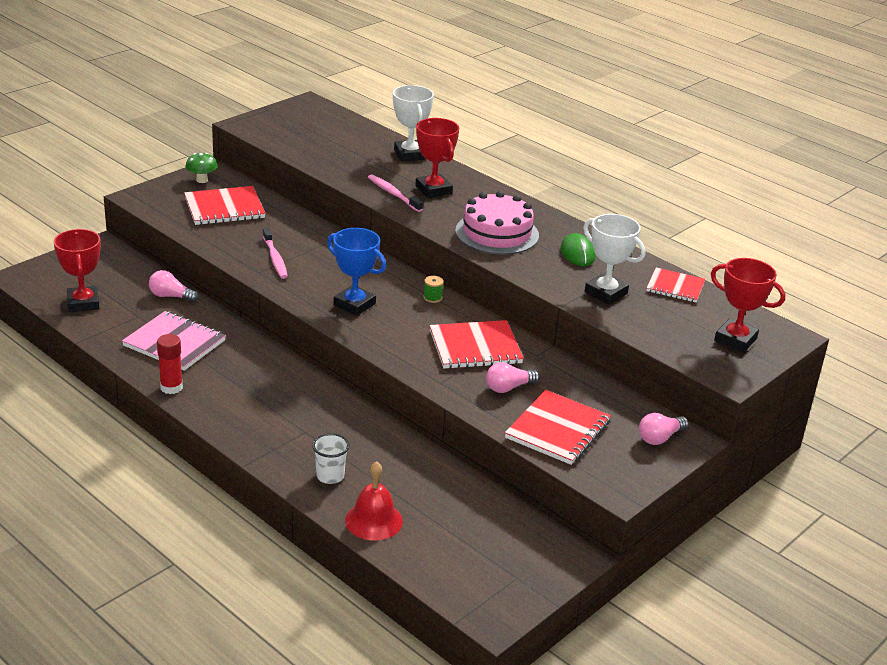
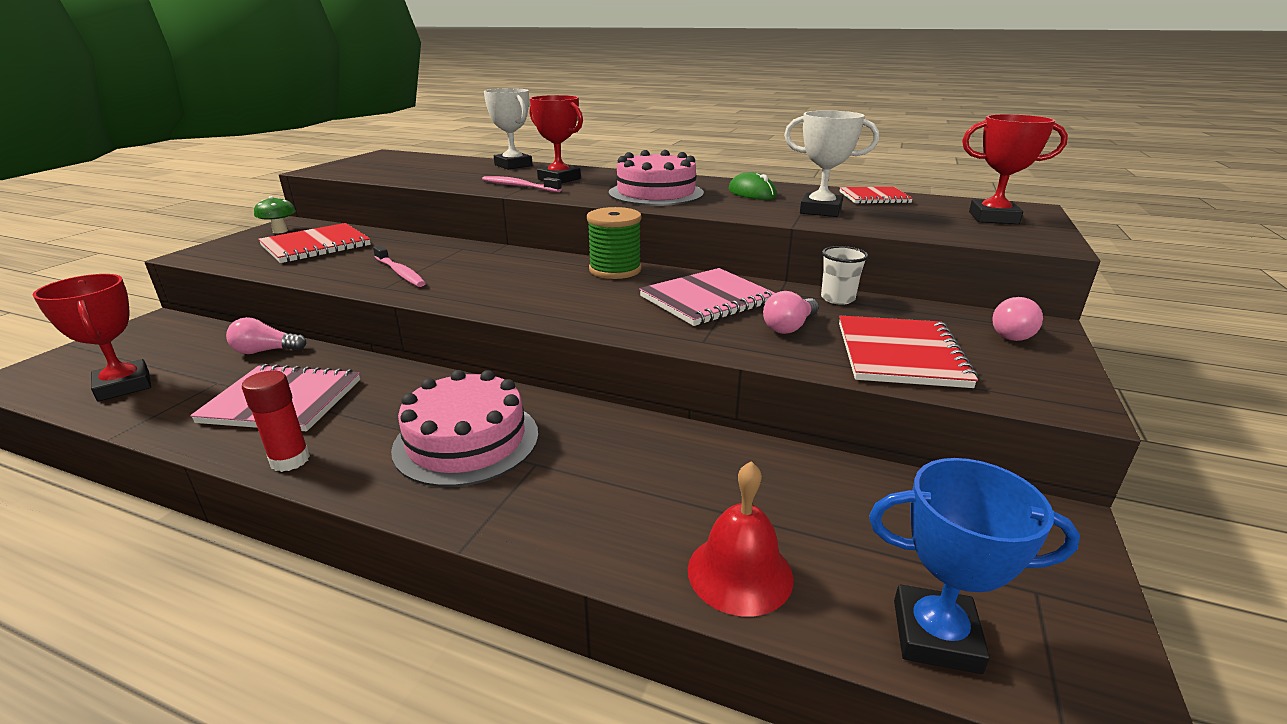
camera: 20 degrees left, 5 degrees down
white cup [312,433,350,484] -> white cup moved to [821,246,868,305]
blue trophy [327,228,386,316] -> blue trophy moved to [869,458,1080,674]
green spool [423,276,444,303] -> green spool [587,207,642,279], size x2.25
red notebook [429,320,524,369] -> pink notebook [639,268,775,326]
none -> pink cake [391,370,538,487]

